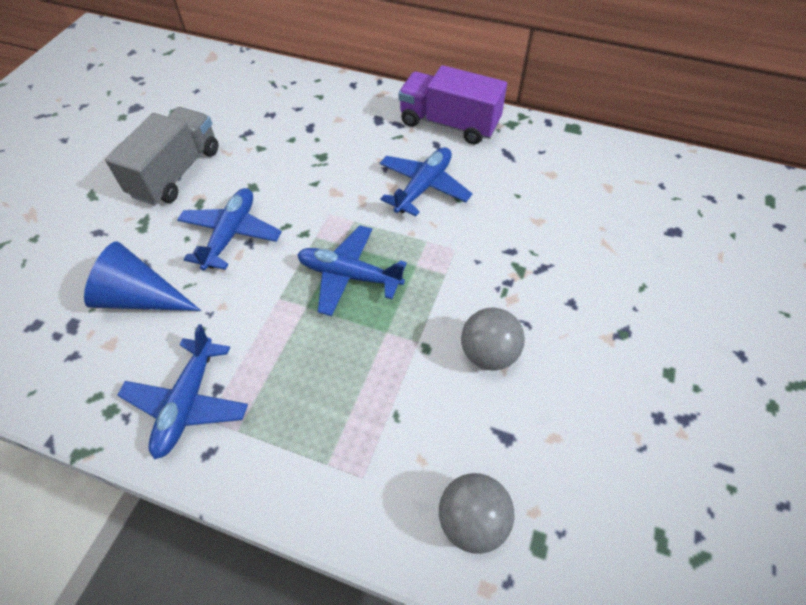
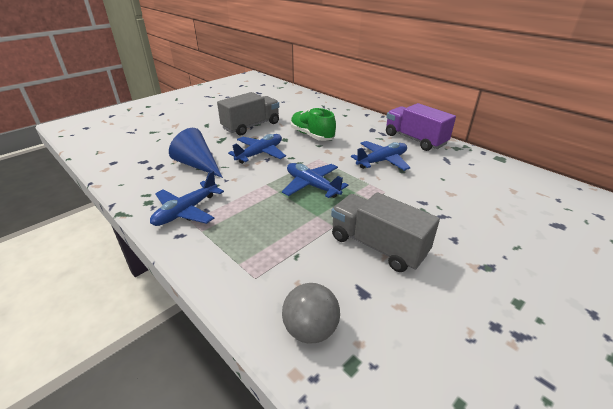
camera: 25 degrees right, 20 degrees down
grey ball [461,307,525,370] -> grey truck [331,192,440,272]
none -> green shoe [291,108,336,141]

